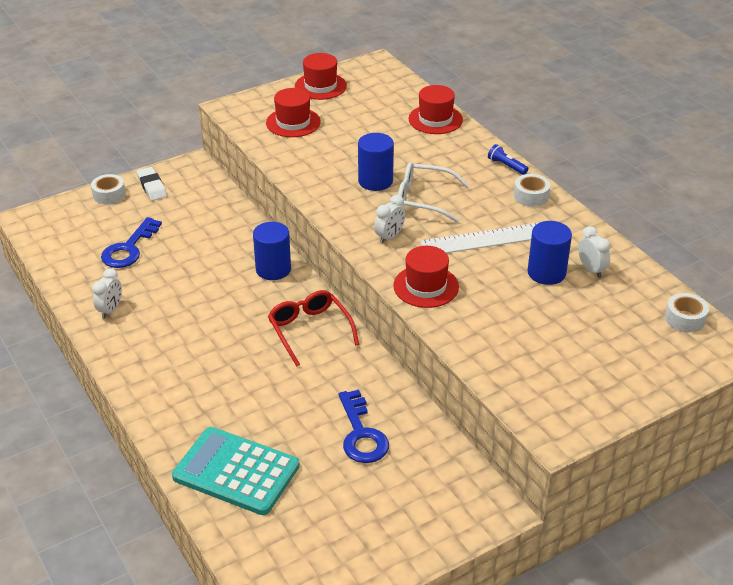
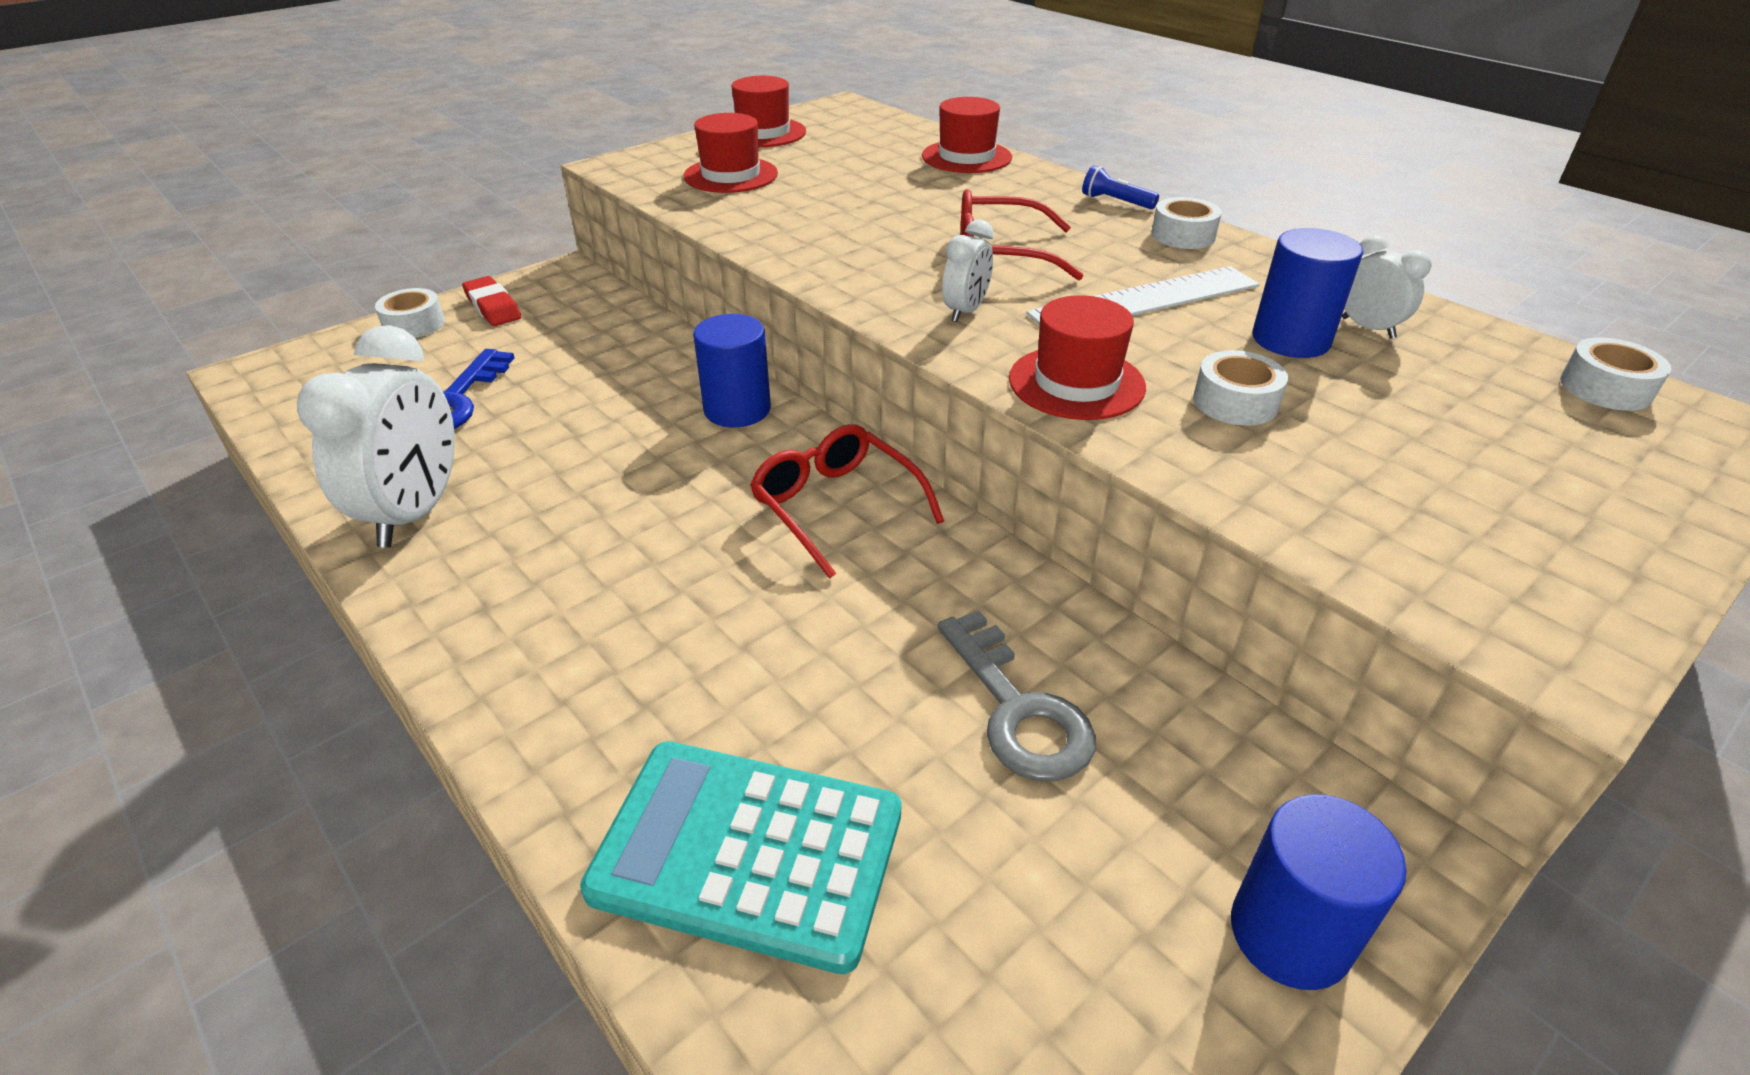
camera: 10 degrees left, 0 degrees up
white clock [92,268,122,318] -> white clock [297,325,455,548], size x1.98
white eraser [137,167,167,201] -> red eraser [462,276,521,326]
blue key [339,390,389,463] -> grey key [938,610,1096,781]
blue cylinder [358,133,394,191] -> blue cylinder moved to [1231,794,1407,990]
white glasses [398,162,469,223] -> red glasses [961,189,1084,281]
none -> white tape [1193,350,1288,426]

